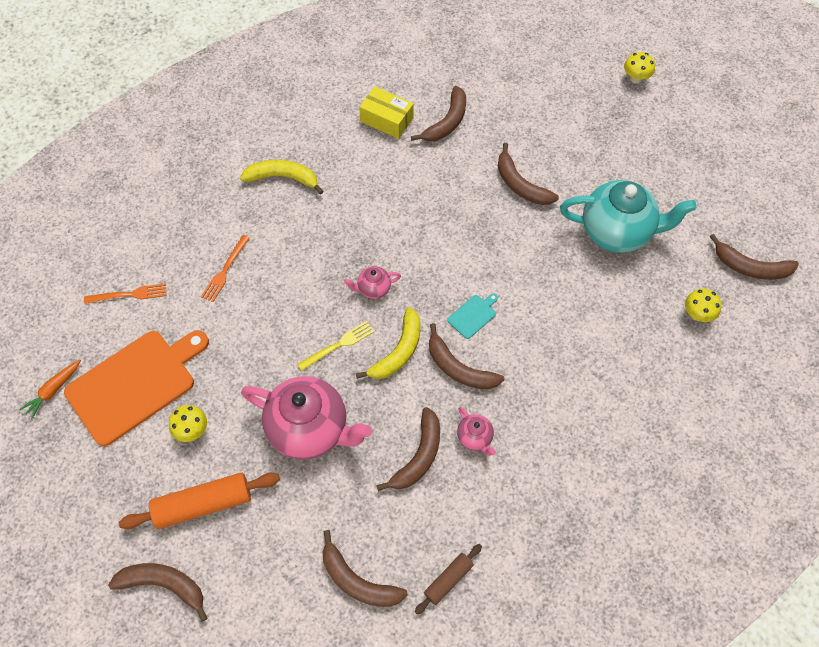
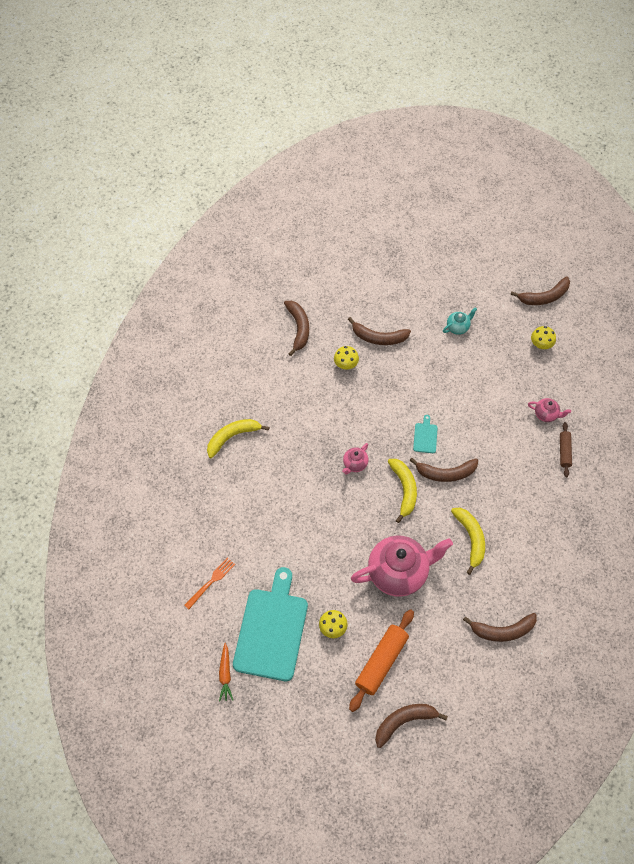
camera: 40 degrees left, 0 degrees up
orange cutting board [64,330,209,446] -> turquoise cutting board [233,567,308,681]
orange fork [201,235,250,302] -> none
yellow fork [297,321,374,371] -> none
yellow box [359,87,414,139] -> none
brown banana [377,407,440,491] -> yellow banana [451,508,485,575]
brown rolling pin [415,544,482,615] -> brown rolling pin moved to [560,422,572,477]
pink teapot [457,407,496,456] -> pink teapot moved to [528,398,571,422]
turquoise teapot [560,180,697,253] -> turquoise teapot [443,307,477,335], size x0.44
yellow mushroom [624,52,655,83] -> yellow mushroom moved to [334,346,359,370]

